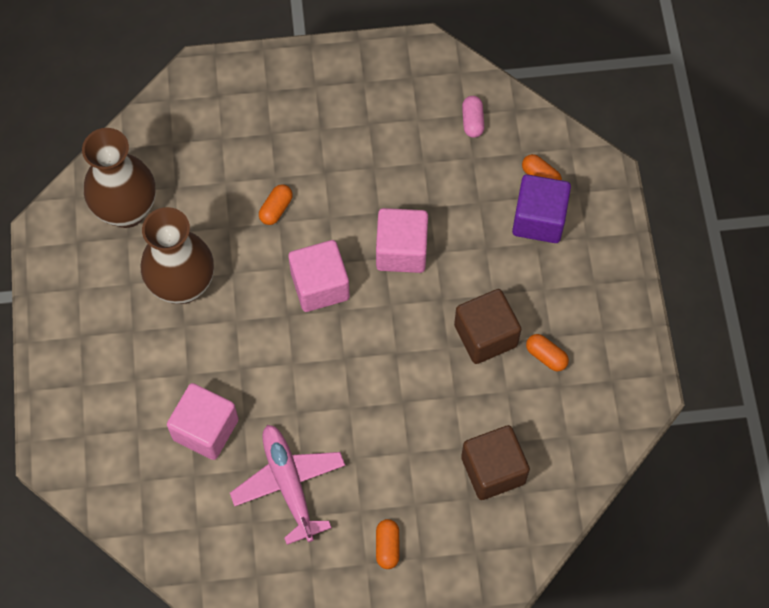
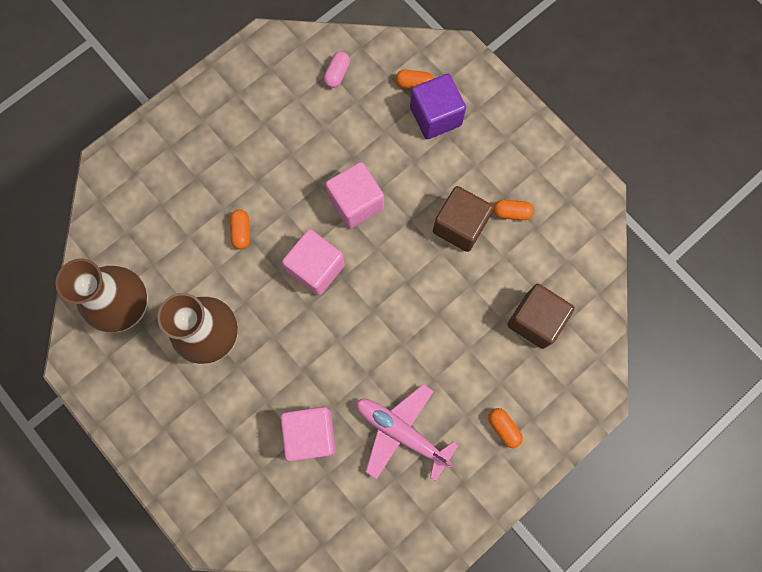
camera: 35 degrees left, 10 degrees up
pink capsule [462,96,484,138] -> pink capsule turned 60 degrees clockwise [324,52,350,88]

